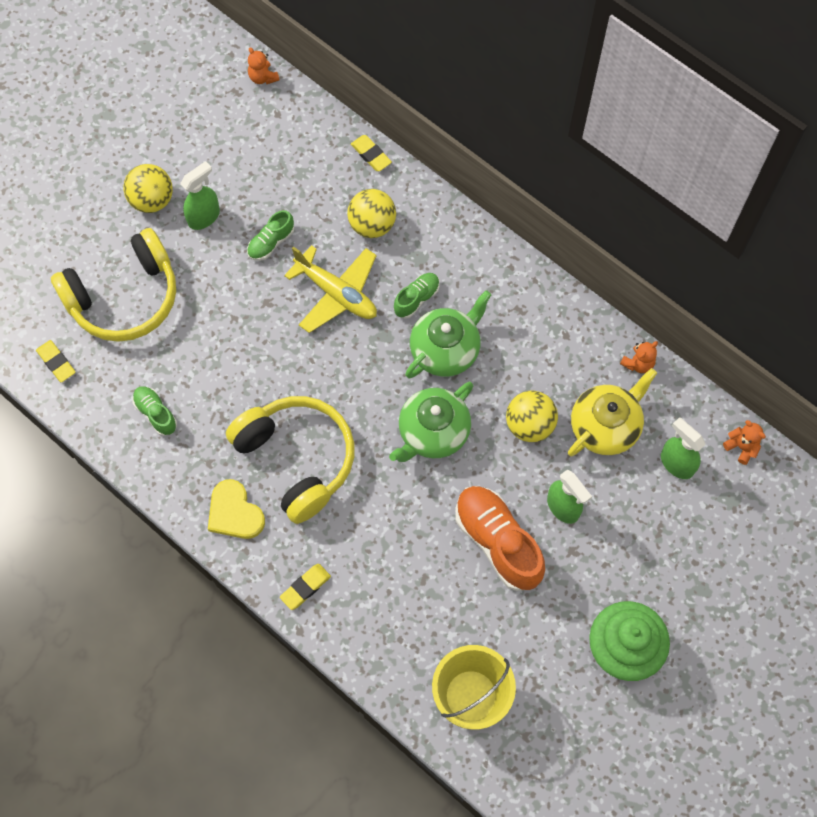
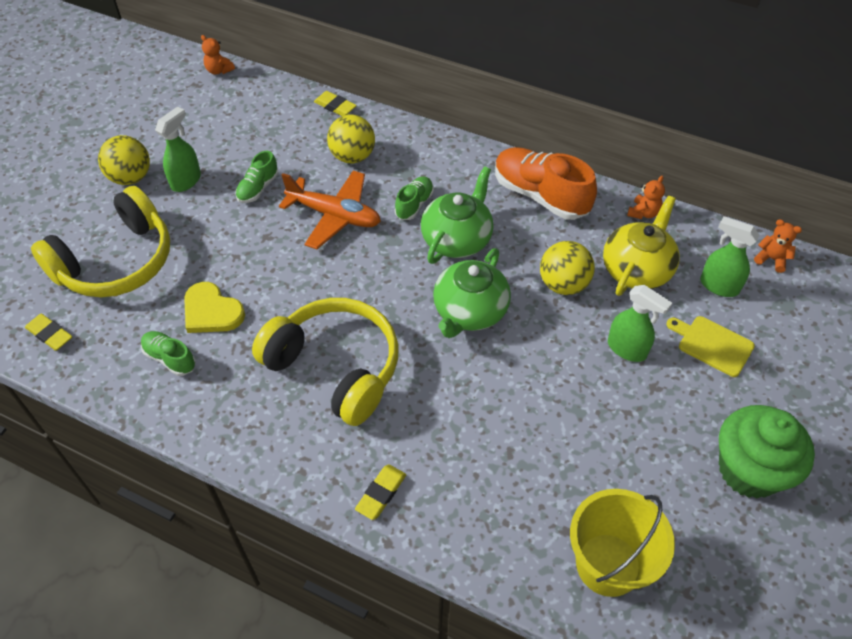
camera: 15 degrees left, 15 degrees down
yellow heart [208,479,265,539] -> yellow heart moved to [184,282,245,333]
yellow plane [284,245,377,333] -> orange plane [279,170,381,249]
orange shoe [455,486,545,591] -> orange shoe moved to [495,147,597,220]
none -> yellow cutting board [666,316,755,377]

